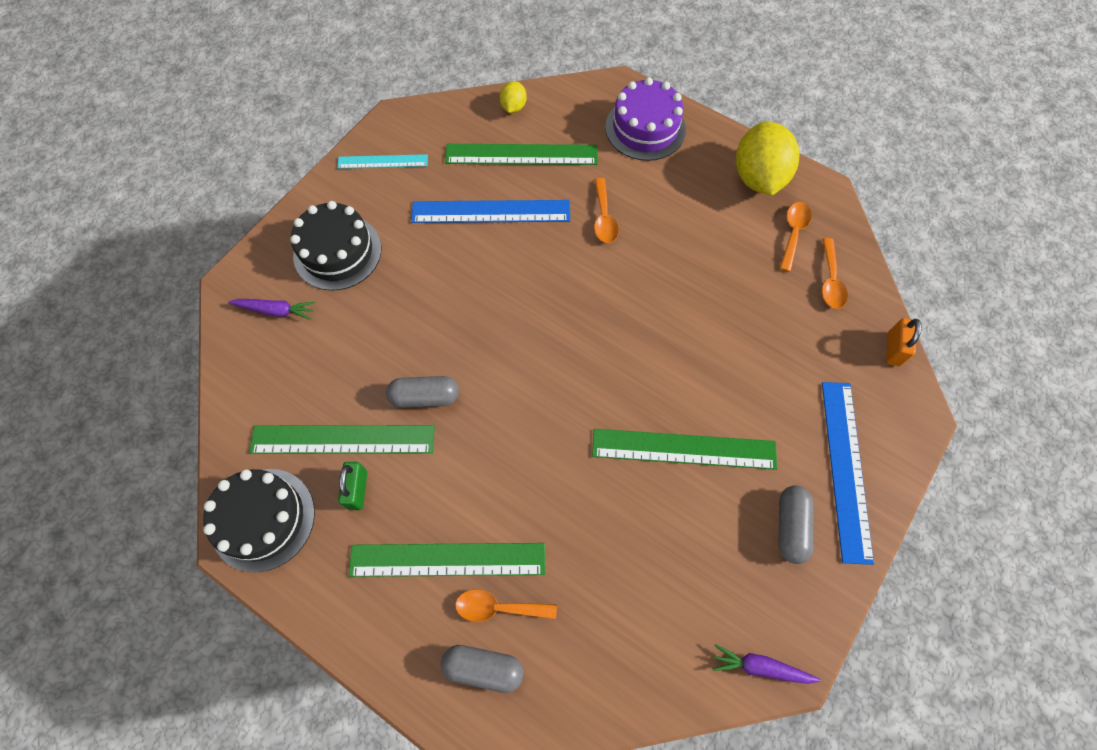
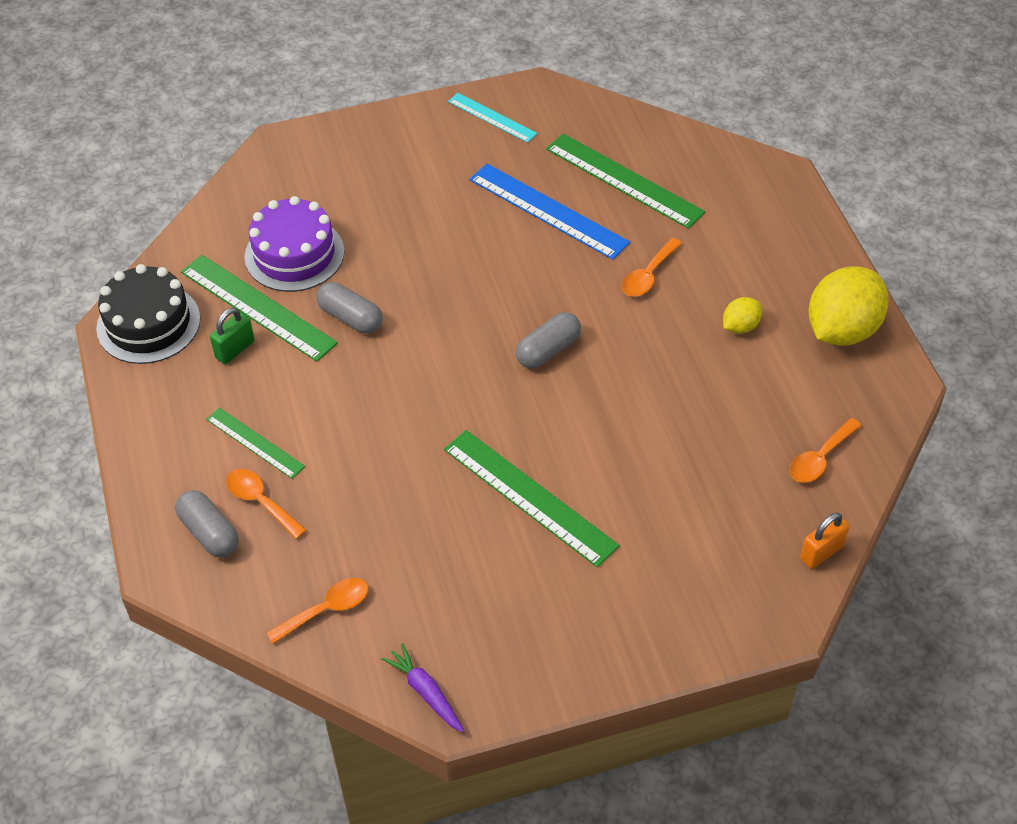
camera: 40 degrees right, 15 degrees down
purple carrot [228,299,315,320] -> none
black cake [290,201,381,291] -> none
green ruler [349,543,545,577] -> green ruler [206,408,305,479], size x0.59
yellow lemon [500,81,527,113] -> yellow lemon moved to [723,297,762,334]
purple cake [605,77,686,161] -> purple cake moved to [245,196,344,292]
grey capsule [778,485,813,564] -> grey capsule moved to [516,312,581,369]
orange spoon [780,202,812,272] -> orange spoon moved to [267,578,369,644]
blue ruler [822,382,874,565] -> none

